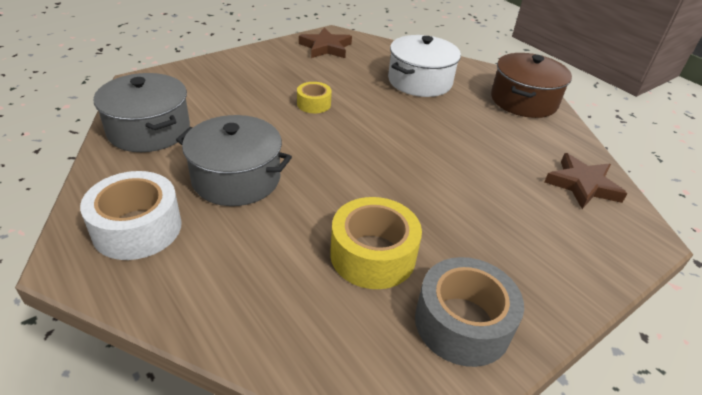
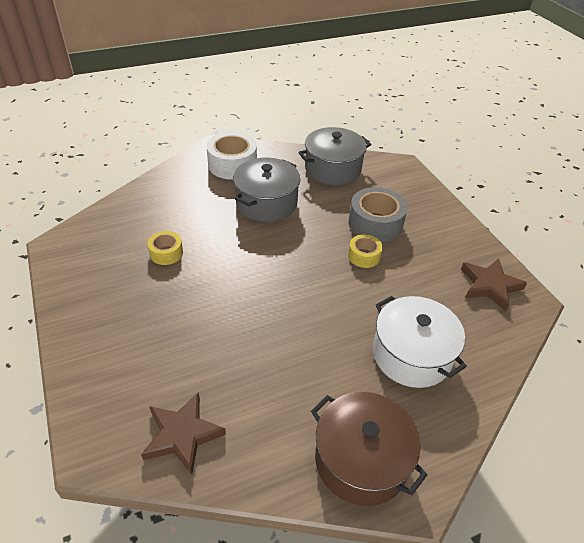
camera: 105 degrees right, 5 degrees up
yellow tape [330,197,422,289] -> yellow tape [148,231,183,265], size x0.56
grey tape [415,257,524,367] -> grey tape moved to [349,187,408,243]

